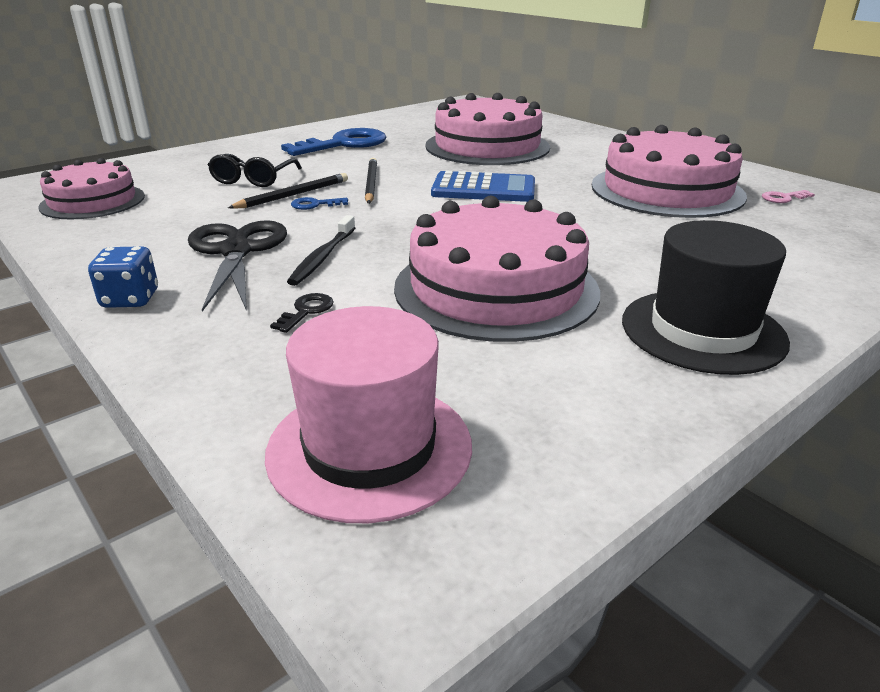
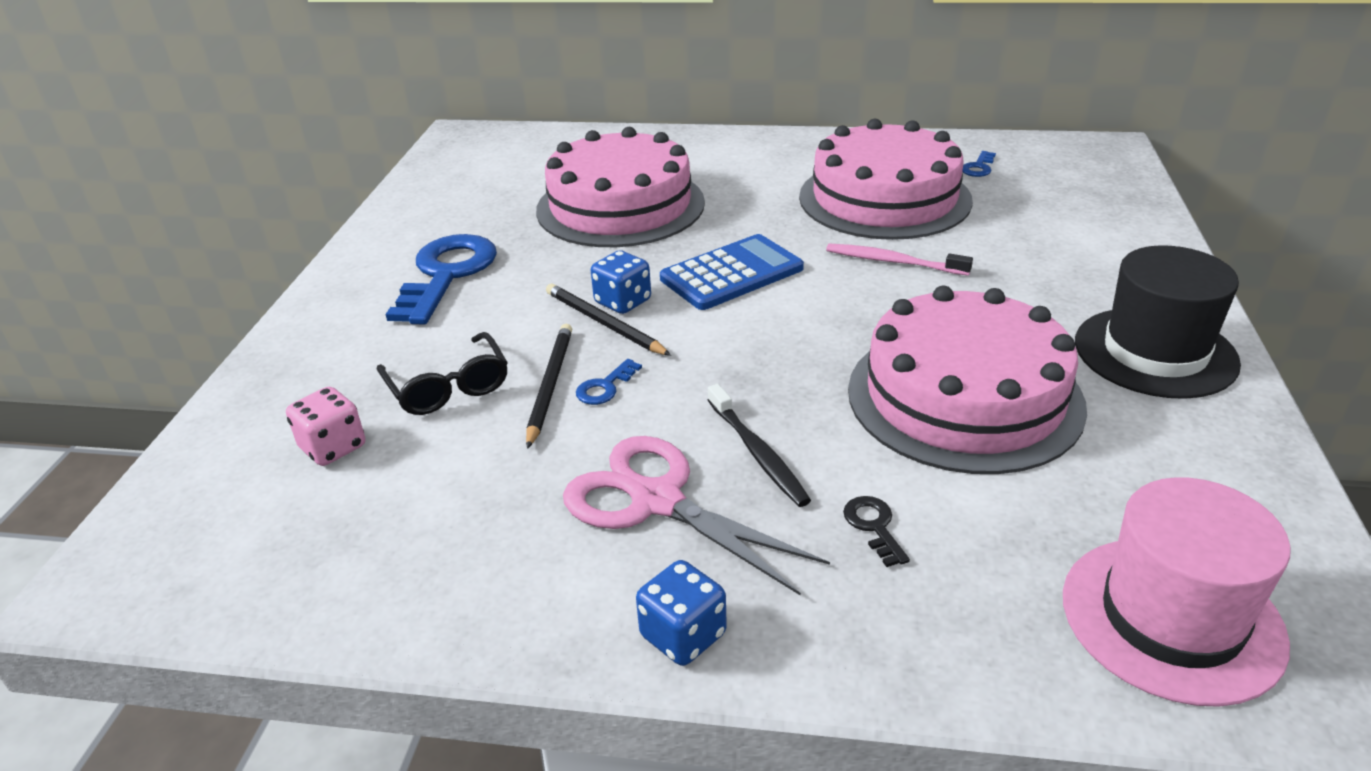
camera: 40 degrees left, 5 degrees up
pink cake [38,158,145,219] -> none
black scissors [188,220,287,312] -> pink scissors [563,436,830,596]
pink key [762,190,815,203] -> blue key [962,151,996,177]
none -> pink dice [286,387,365,466]
none -> blue dice [591,250,651,314]
none -> pink toothbrush [826,244,973,276]

